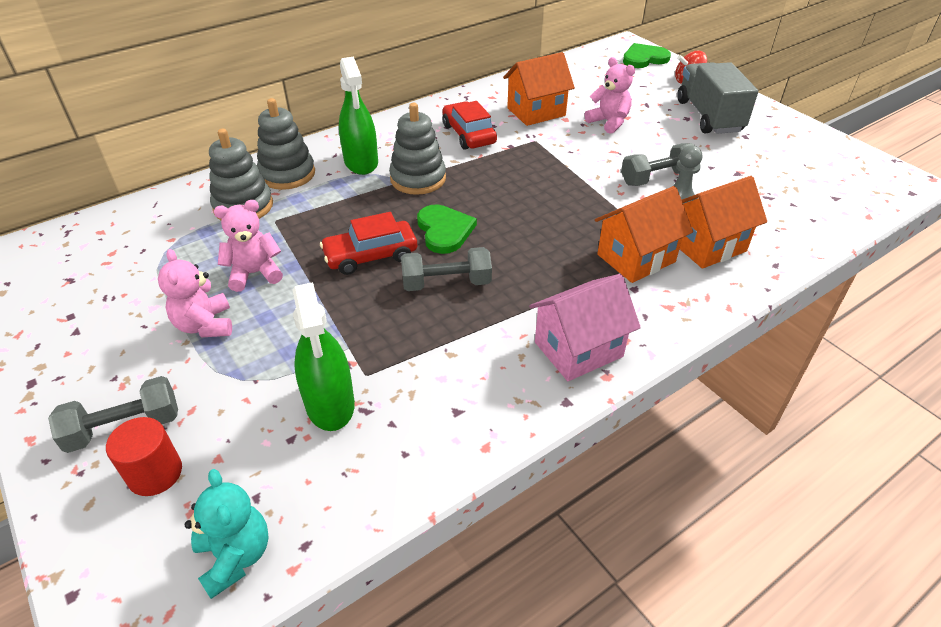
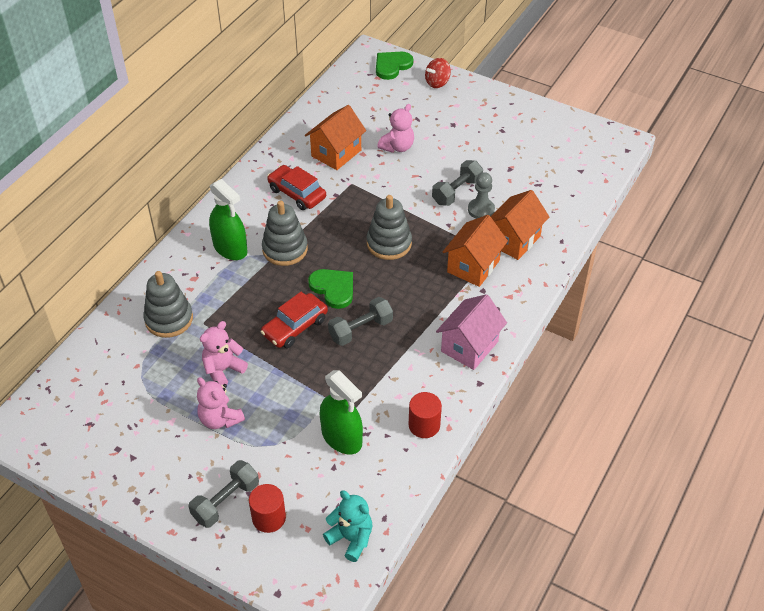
camera: 25 degrees left, 5 degrees up
grey stacking toy [257,98,315,190] -> grey stacking toy moved to [367,195,412,260]
pink teddy bear [585,57,635,134] -> pink teddy bear turned 105 degrees clockwise [377,104,414,153]
grey truck [677,62,758,134] -> none
none -> red cylinder [409,392,442,438]

